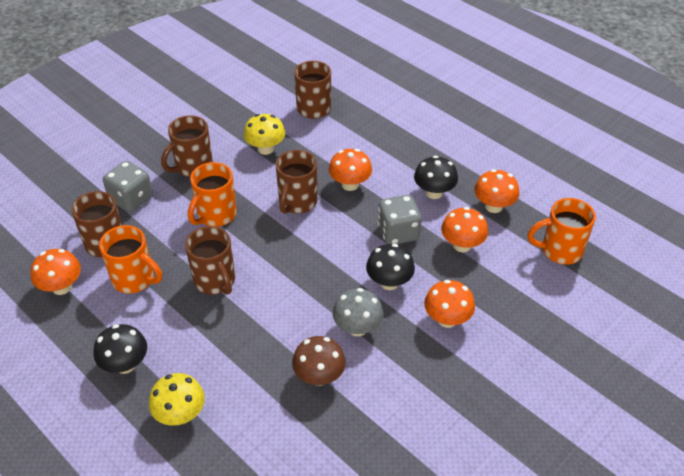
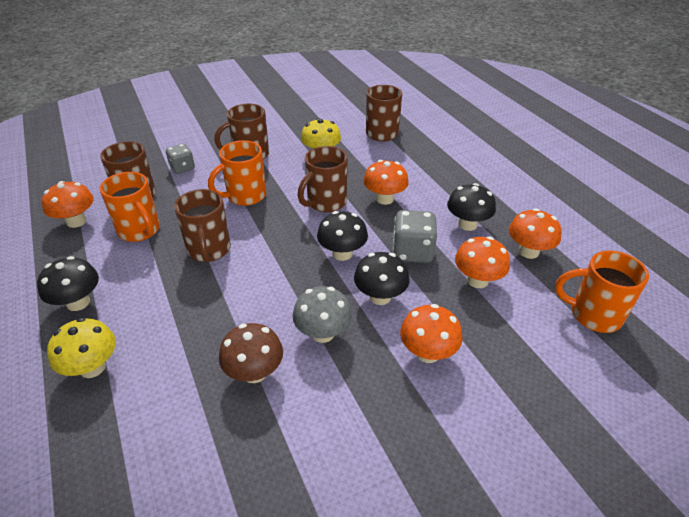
camera: 20 degrees right, 5 degrees down
grey dice [103,161,153,212] -> grey dice [166,144,195,174], size x0.65
none -> black mushroom [317,211,368,261]

